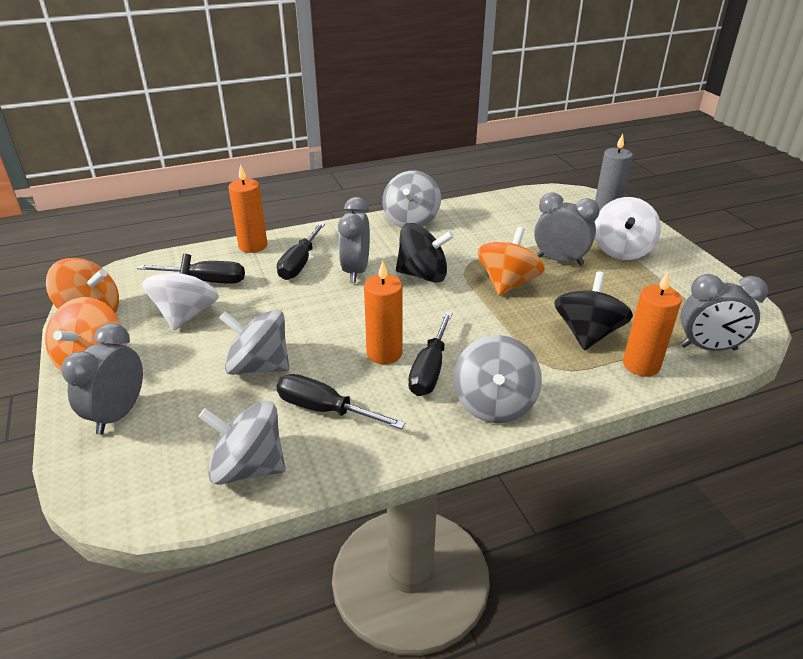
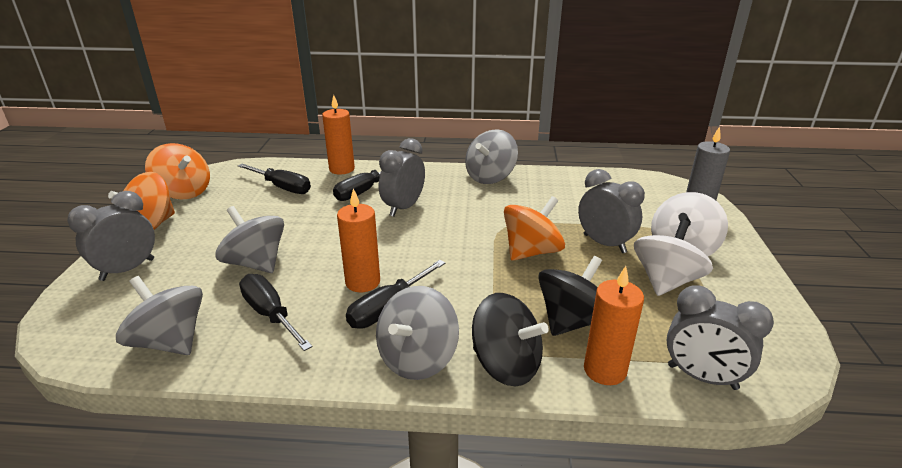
camera: 25 degrees right, 5 degrees down
white spinning top [142,254,219,330] -> white spinning top moved to [634,220,713,296]
black spinning top [396,223,454,283] -> black spinning top moved to [472,293,549,387]

